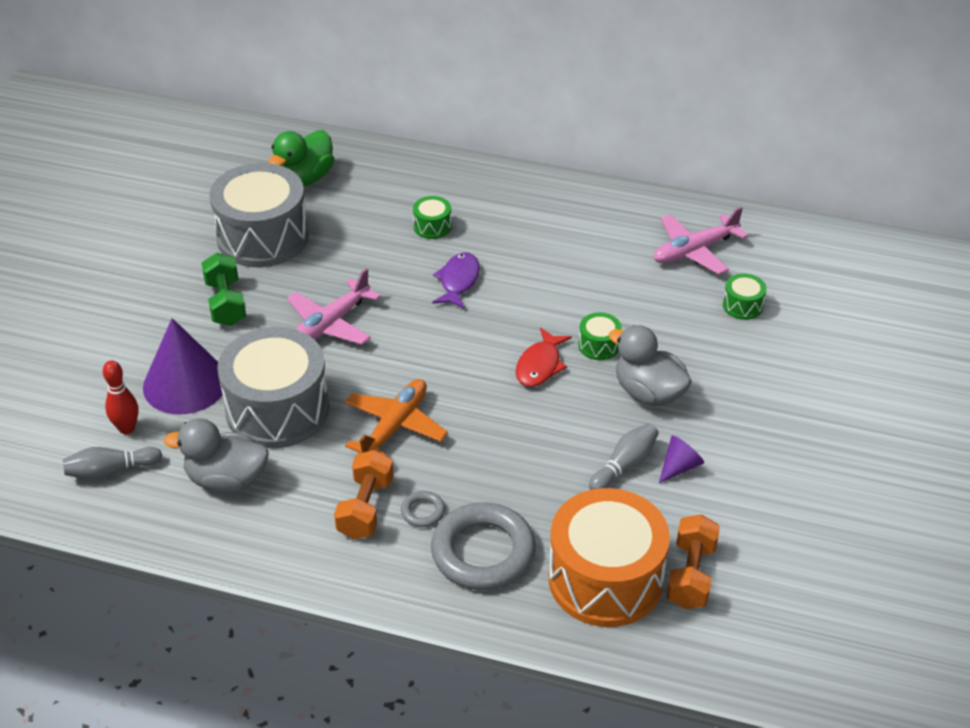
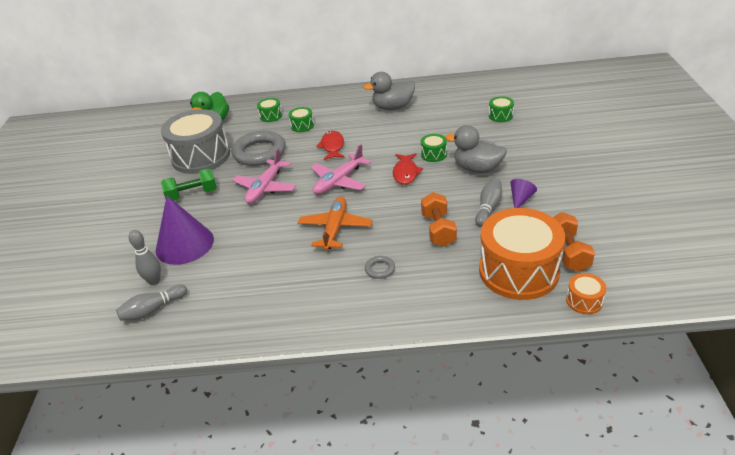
camera: 15 degrees left, 5 degrees down
red bowling pin [103,360,138,434] -> grey bowling pin [129,230,161,285]
grey duck [163,418,269,493] -> grey duck moved to [363,72,415,110]
green dumbbell [201,253,246,326] -> green dumbbell turned 75 degrees counterclockwise [161,168,217,201]
grey drum [217,327,329,448] -> none
orange dumbbell [334,450,394,539] -> orange dumbbell moved to [421,192,457,247]
grey ring [431,502,535,590] -> grey ring moved to [232,131,286,166]
purple fish [433,253,480,309] -> red fish [316,131,345,160]
pink plane [654,207,748,274] -> pink plane moved to [311,144,371,194]
none -> green drum [257,98,282,122]
none -> orange drum [566,273,606,314]

